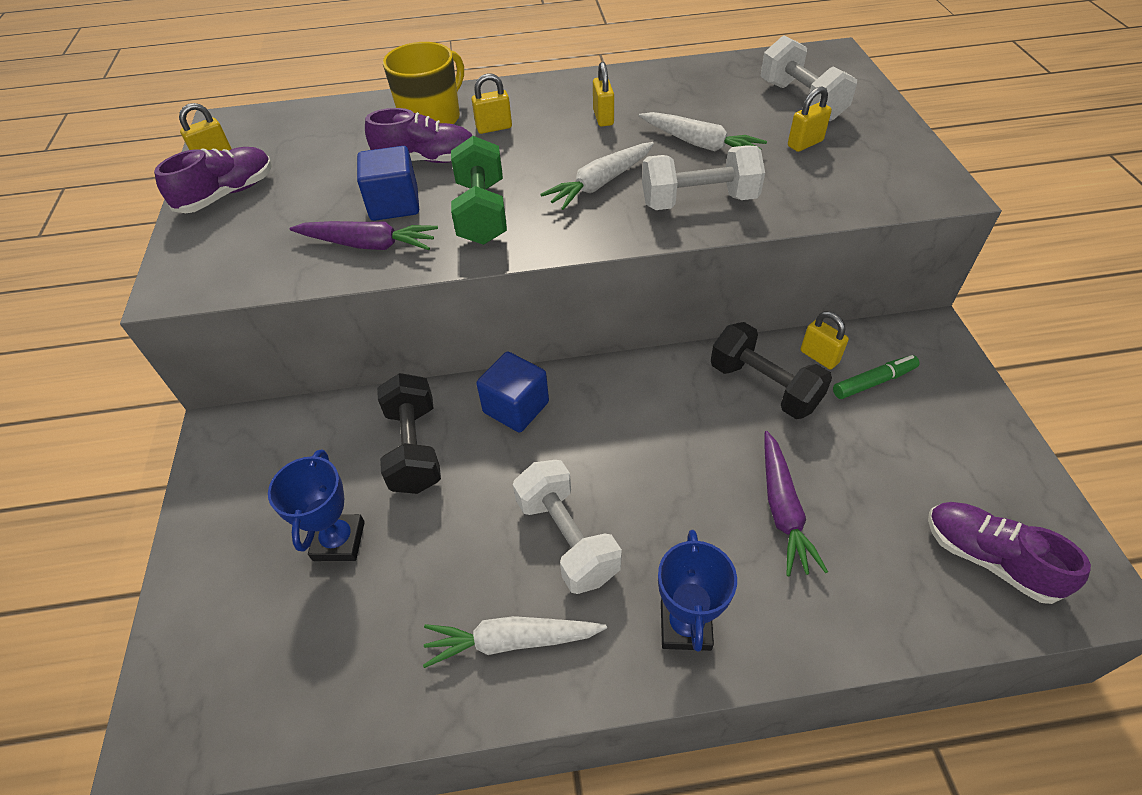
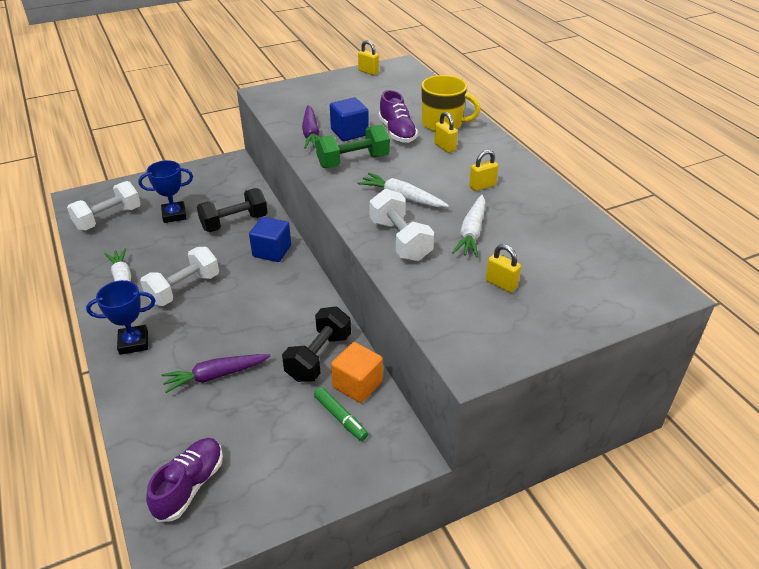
camera: 70 degrees right, 10 degrees down
purple shoe [154,147,272,213] -> none
white dumbbell [760,35,857,121] -> white dumbbell moved to [67,181,141,231]
yellow padlock [800,311,849,369] -> orange cube [331,342,383,403]

